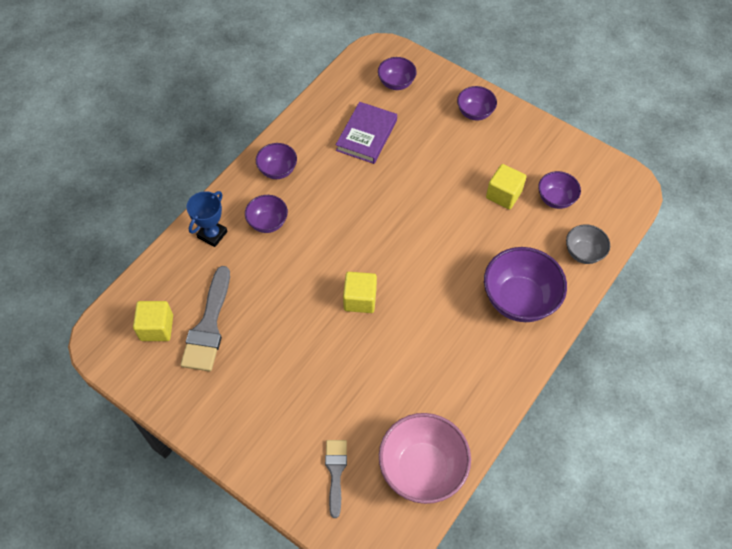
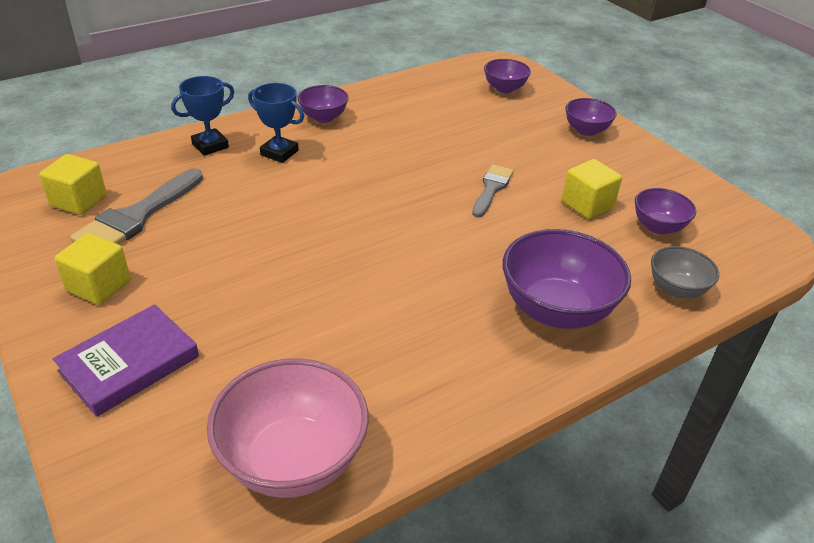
camera: 20 degrees right, 20 degrees down
purple bowl [245,195,288,233] -> blue trophy [248,83,304,163]
grey brush [325,440,347,518] -> grey brush moved to [472,165,514,218]
purple book [336,102,397,164] -> purple book moved to [53,304,199,417]
yellow cube [343,272,377,313] -> yellow cube moved to [55,233,130,305]

